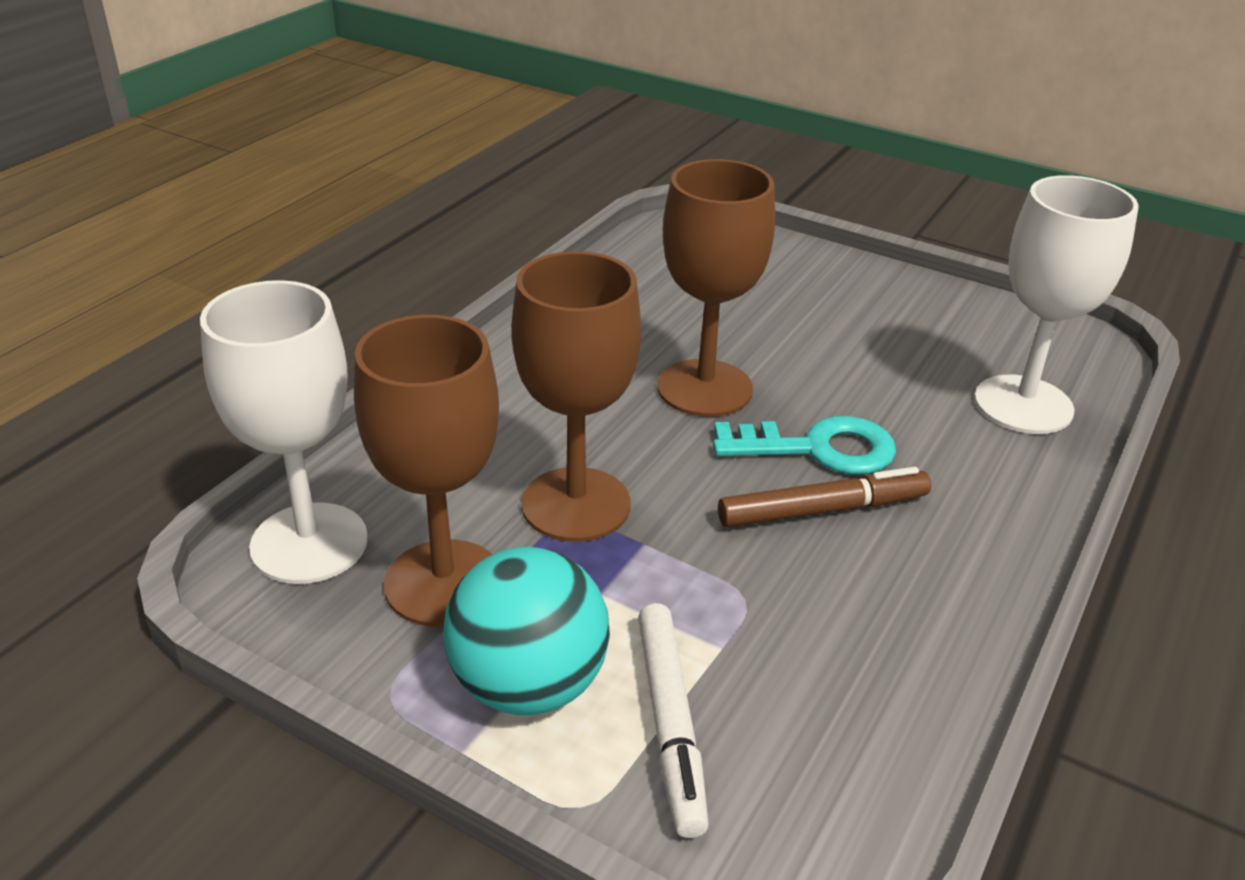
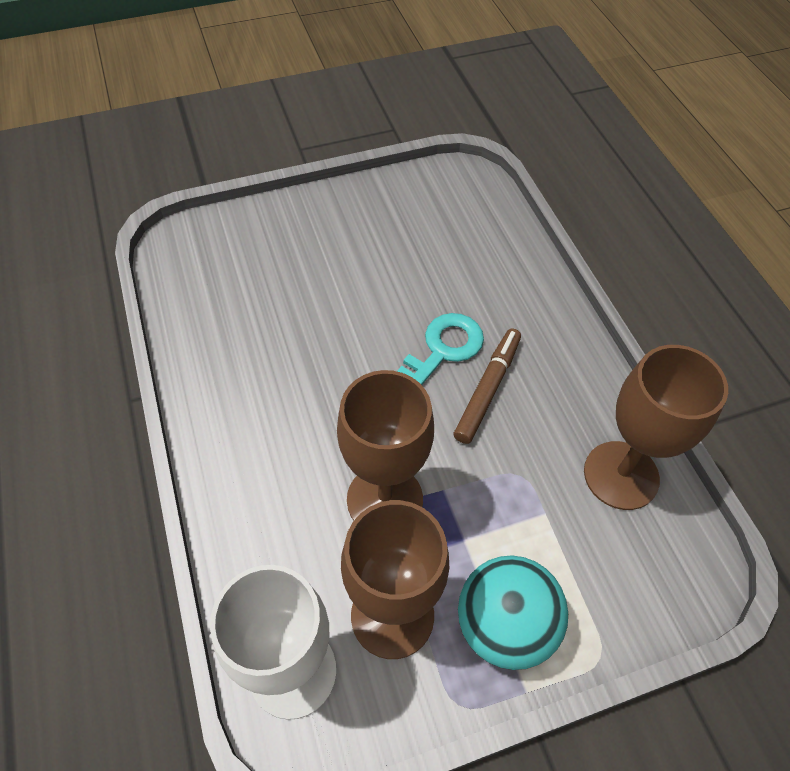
camera: 50 degrees left, 20 degrees up
white marker [638,603,709,838] -> none
brown goblet [657,159,775,417] -> brown goblet moved to [584,345,728,510]
white goblet [974,175,1139,434] -> none

